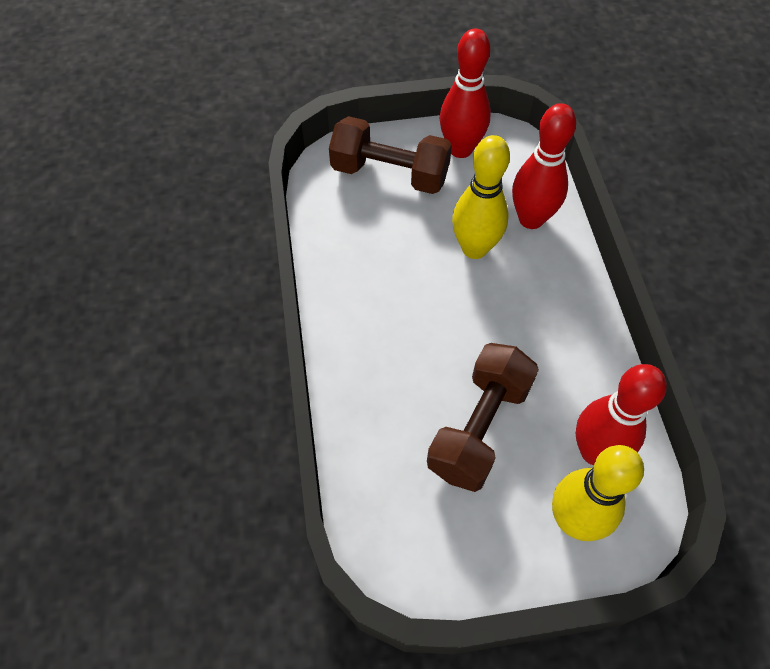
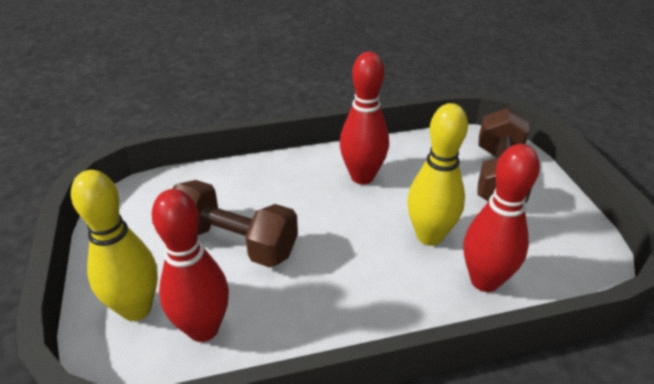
camera: 85 degrees right, 20 degrees down
red bowling pin [440,28,491,158] -> red bowling pin moved to [340,52,389,184]

